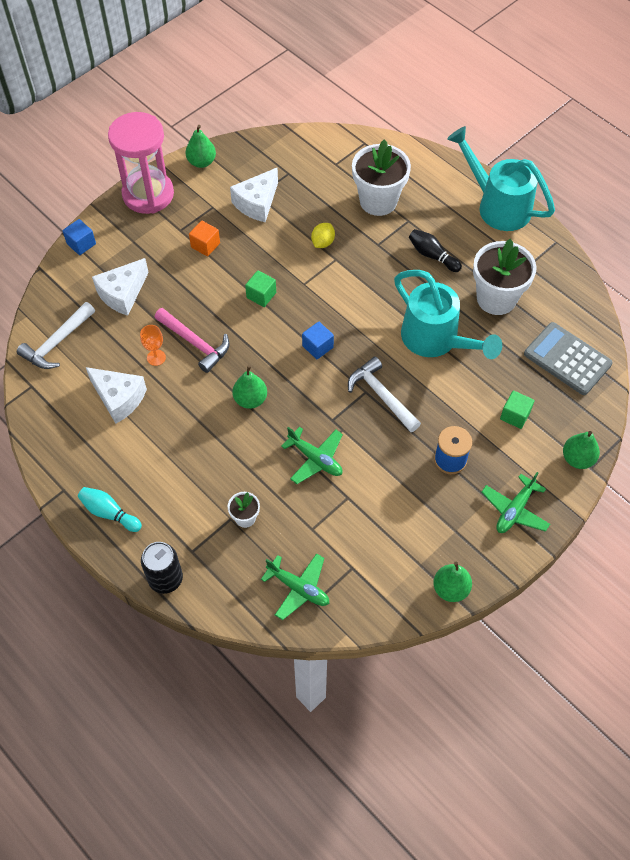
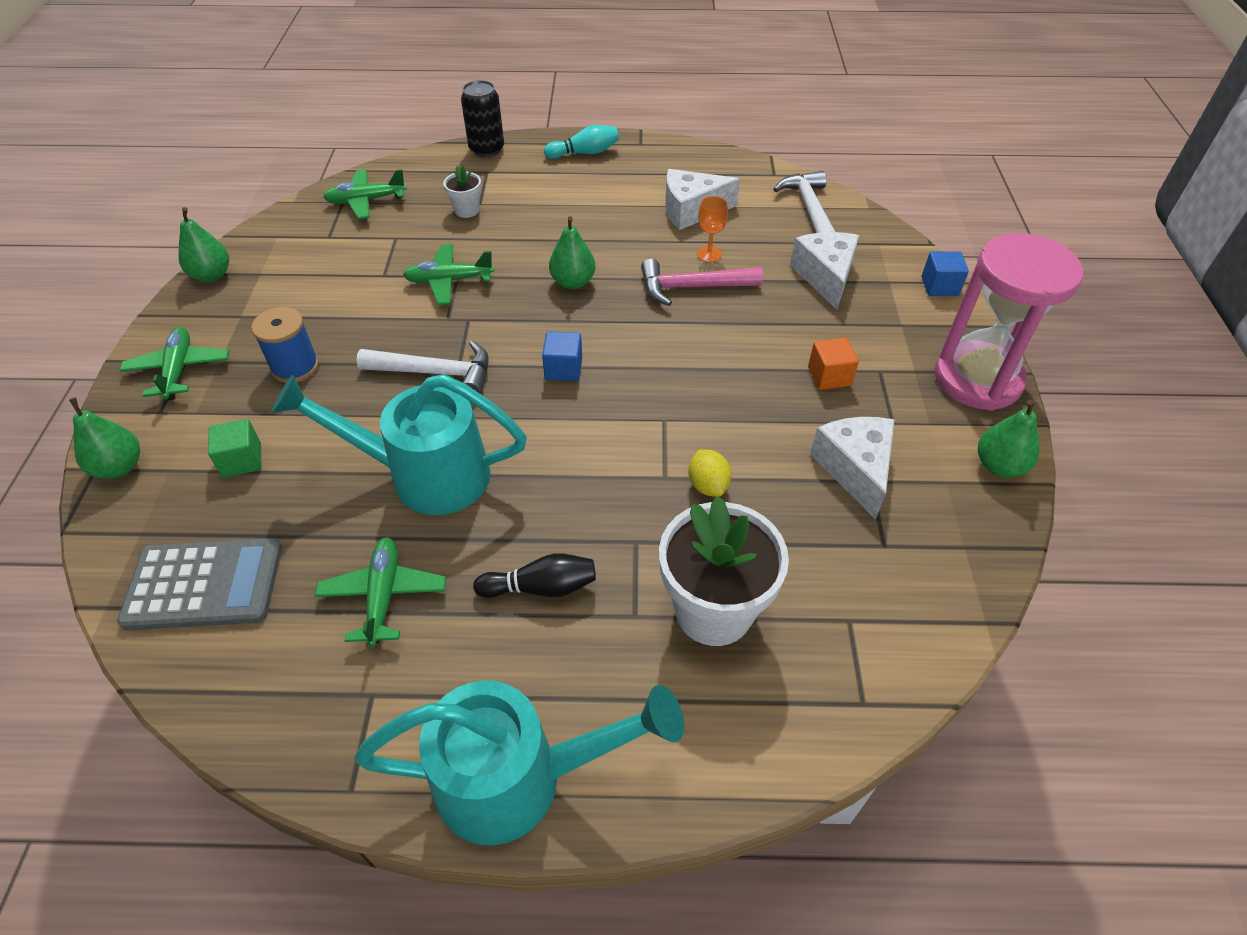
camera: 135 degrees right, 10 degrees down
green cube [245,270,276,307] -> none
white flower pot [473,239,537,315] -> green plane [315,537,446,647]

